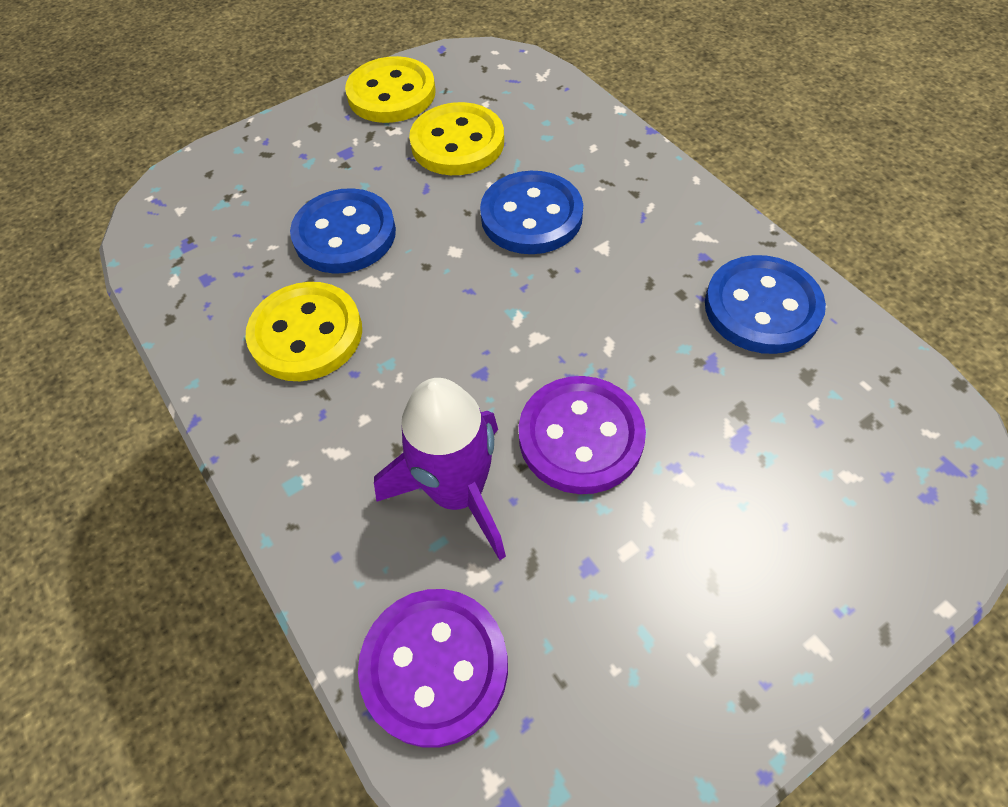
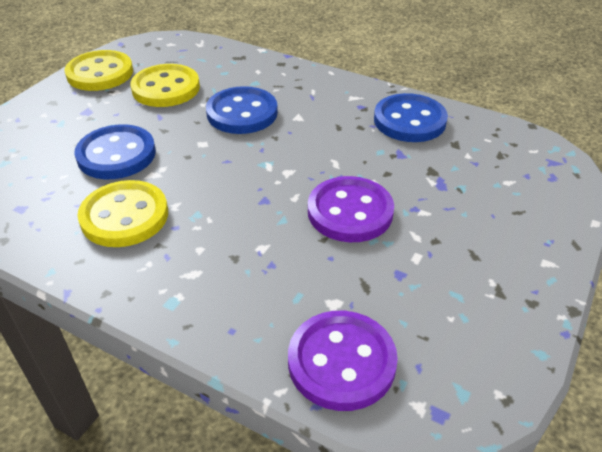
camera: 30 degrees left, 15 degrees down
purple rocket [374,378,506,560] -> none

